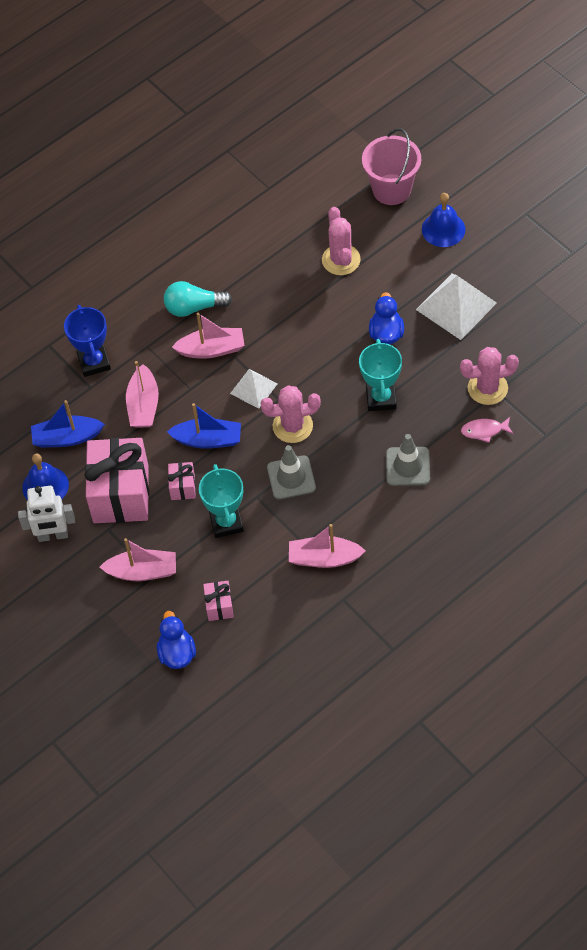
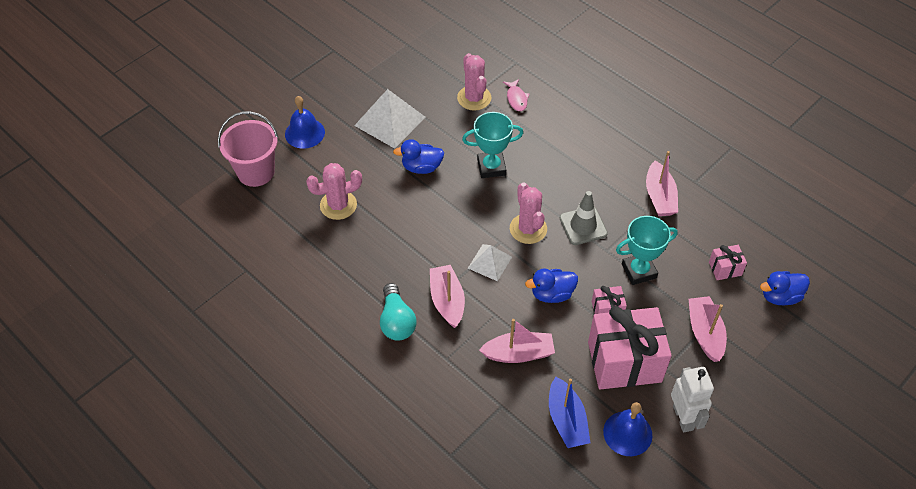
camera: 100 degrees left, 5 degrees down
blue trophy [64,305,111,377] -> none
blue boat [167,403,241,449] -> blue duck [525,268,578,303]
grey traffic cone [386,434,430,486] -> none

